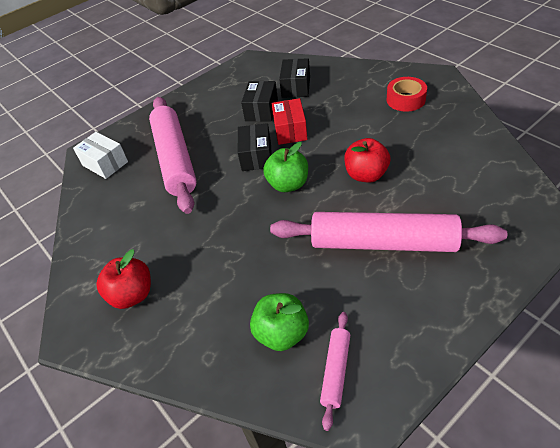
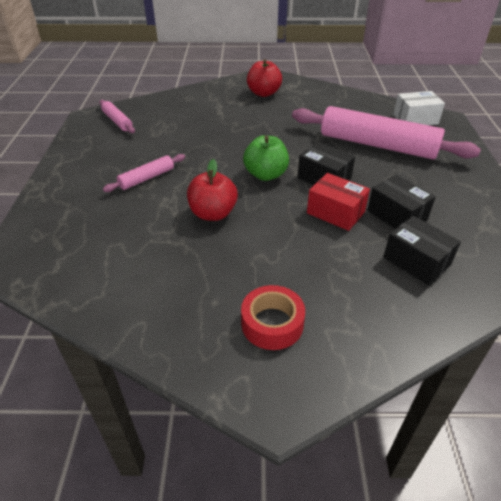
camera: 125 degrees right, 5 degrees down
green apple [250,293,309,351] -> none
pink rolling pin [270,212,507,252] -> pink rolling pin [103,154,185,192], size x0.46

